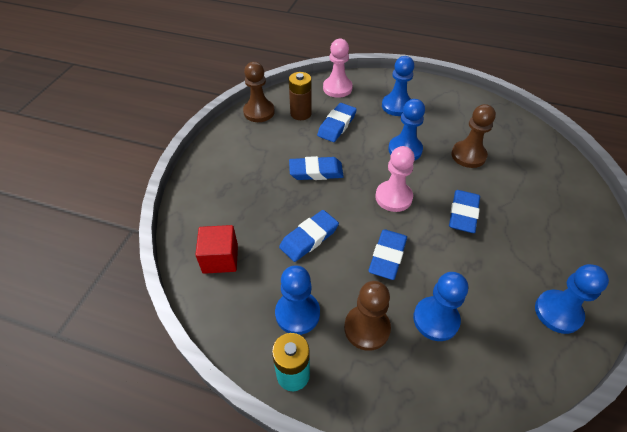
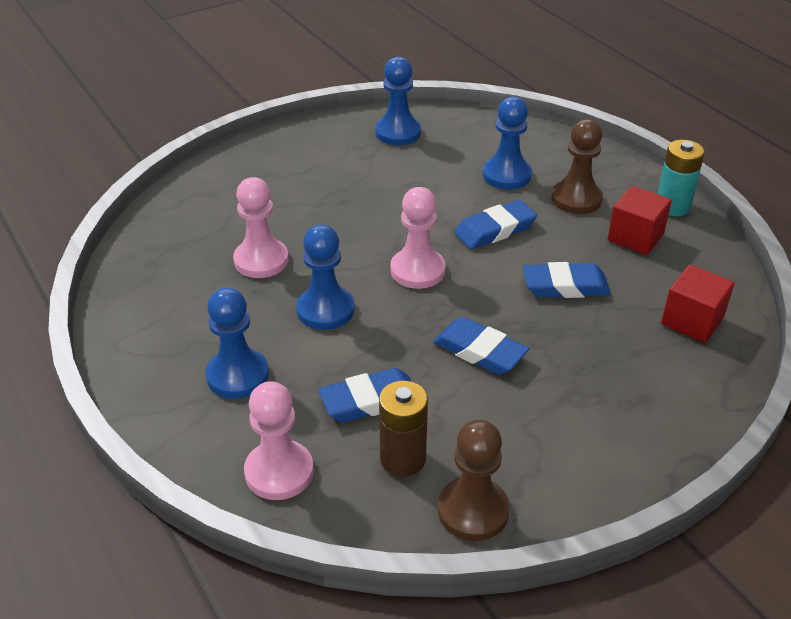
camera: 140 degrees left, 10 degrees down
blue pawn [275,265,320,335] -> red cube [608,186,672,255]
blue eraser [449,190,480,233] -> none
brown pawn [451,104,496,168] -> pink pawn [233,177,289,278]

